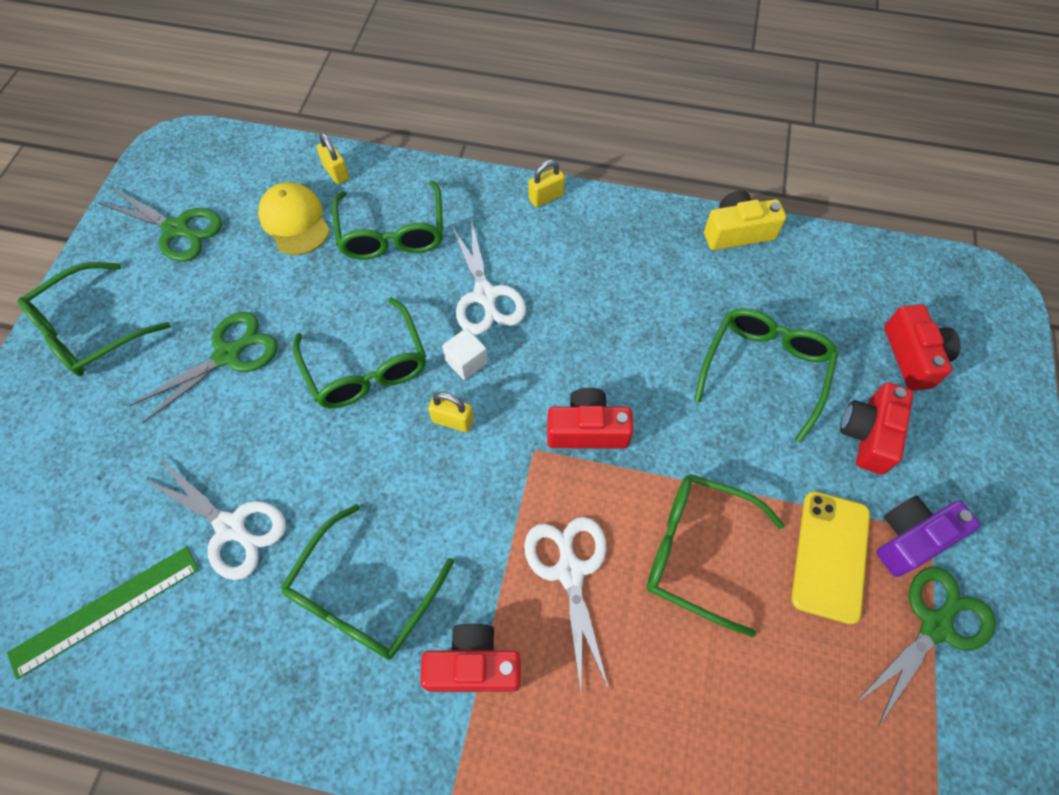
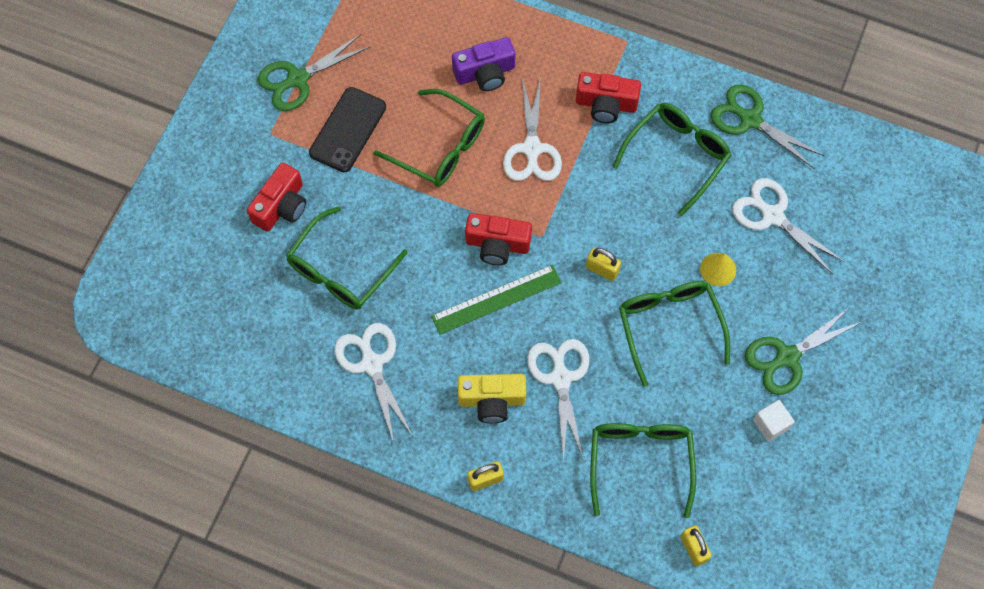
camera: 170 degrees left, 5 degrees up
green ruler [7,546,199,679] -> green ruler moved to [431,265,562,334]
green glasses [17,262,171,376] -> none
green scissors [99,188,222,262] -> green scissors moved to [711,84,824,169]
yellow cap [258,182,330,255] -> none
white cube [442,328,488,380] -> white cube moved to [753,400,795,442]
yellow camera [704,191,786,250] -> yellow camera moved to [458,374,526,423]
yellow phone [791,491,870,624] -> black phone [309,87,386,172]
purple camera [876,496,980,577] -> purple camera moved to [452,37,515,91]
red camera [884,304,961,391] -> none
none -> white scissors [335,323,412,443]
none -> yellow cone [700,253,736,286]

